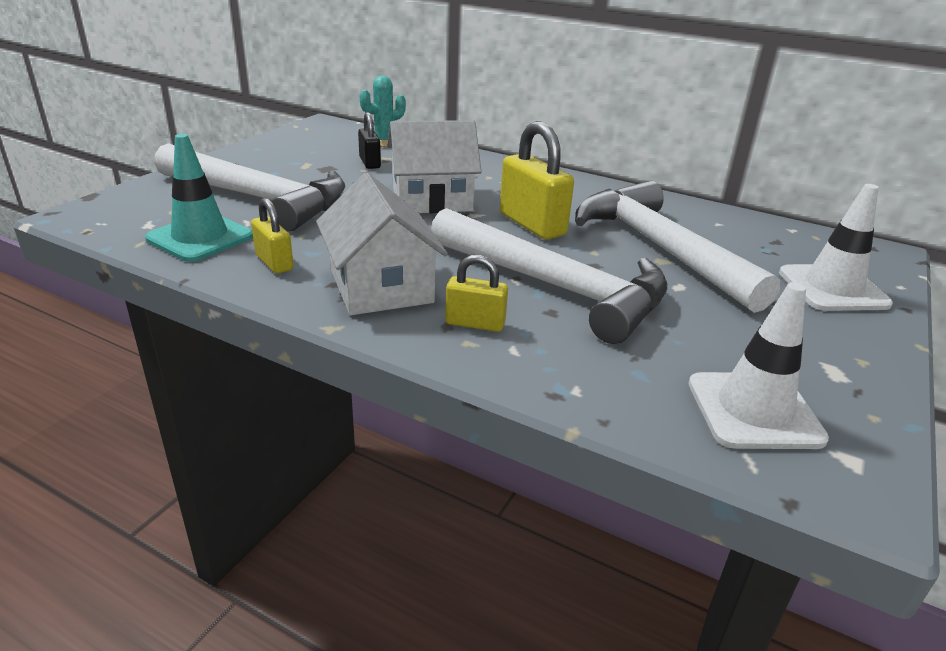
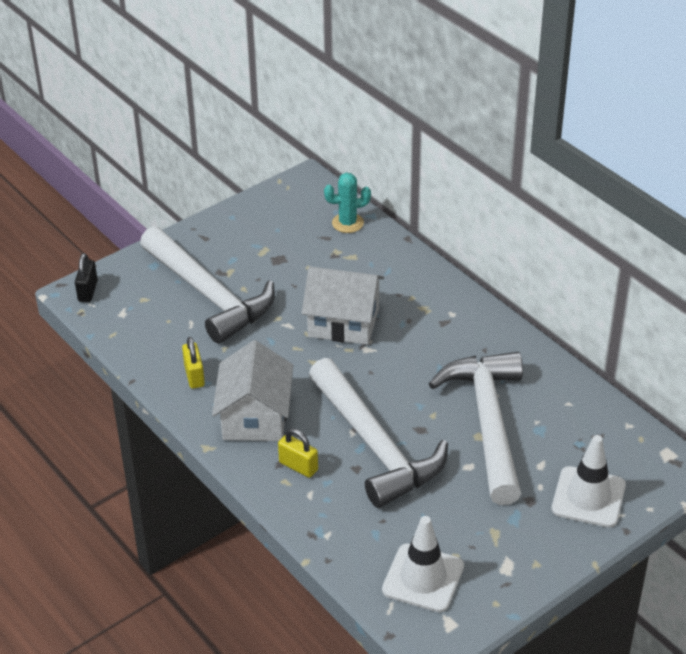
camera: 25 degrees right, 10 degrees up
turquoise traffic cone [145,134,253,262] -> none
black padlock [358,112,381,169] -> black padlock moved to [75,253,98,302]
yellow padlock [500,121,574,240] -> none

